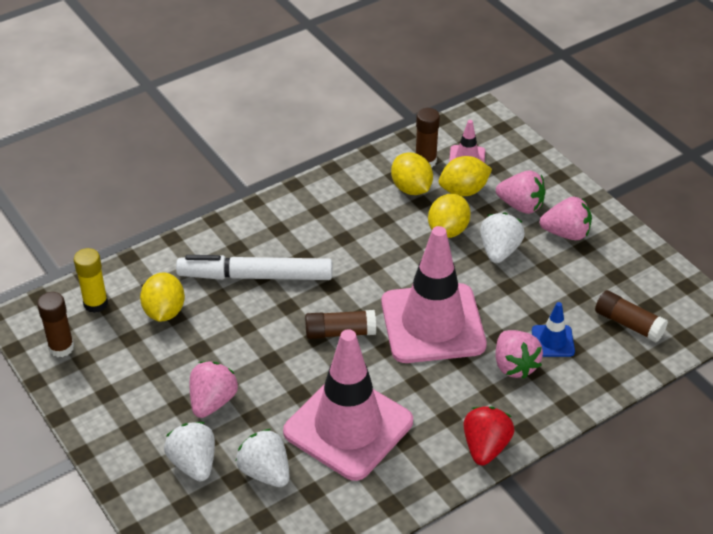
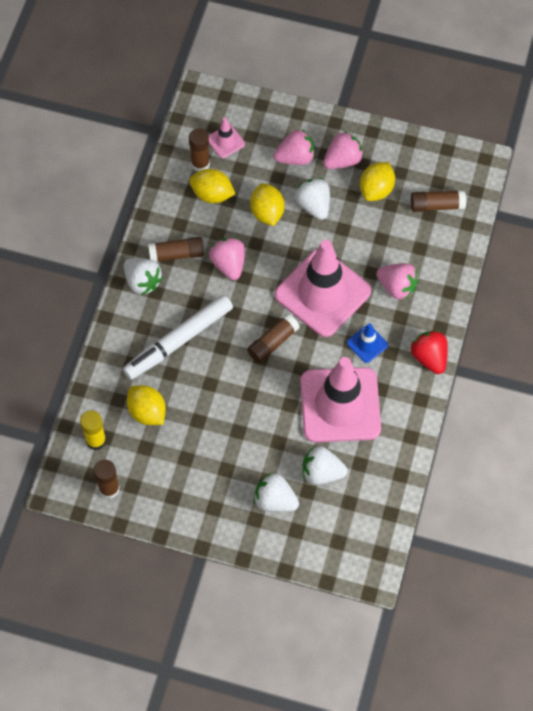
camera: 40 degrees left, 20 degrees up
pink strawberry [190,361,238,418] -> pink strawberry moved to [209,238,245,280]
yellow lemon [439,156,492,196] -> yellow lemon moved to [360,162,395,201]
blue traffic cone [532,302,575,357] -> blue traffic cone moved to [347,323,388,363]
none -> white strawberry [124,258,163,295]
none -> brown glue stick [148,237,204,262]

